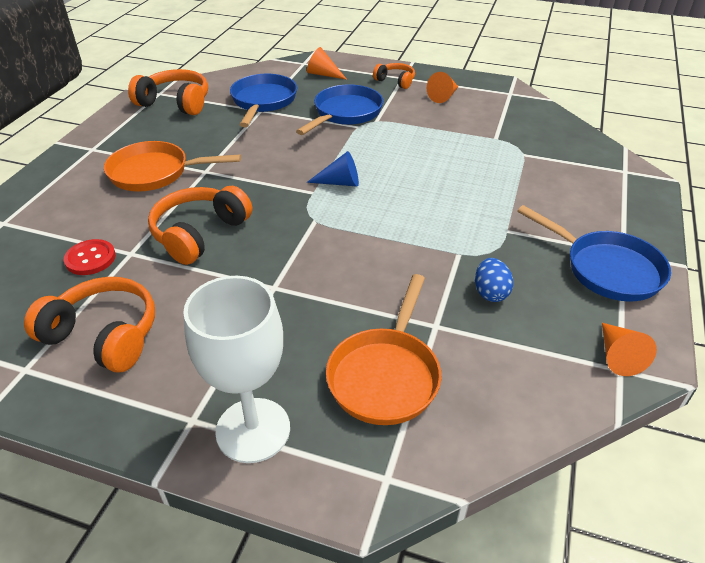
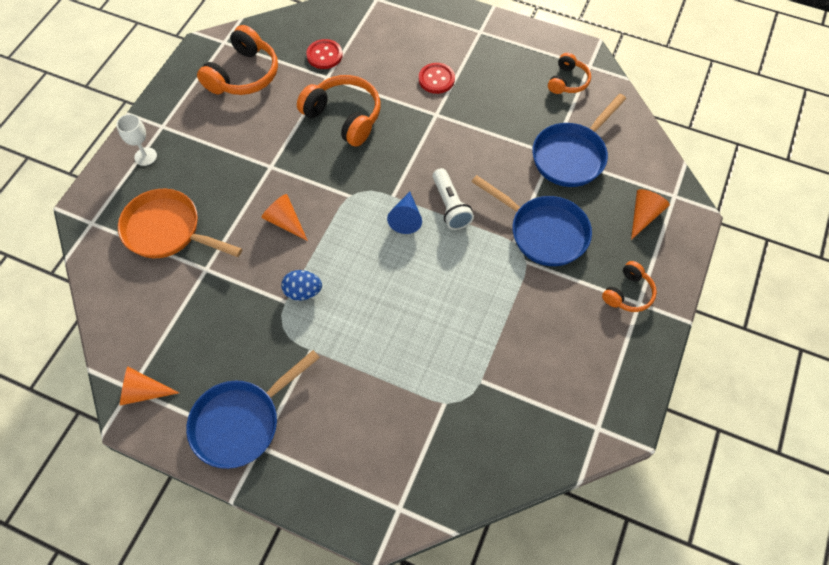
camera: 95 degrees right, 20 degrees up
orange pan [104,141,241,192] -> red button [419,63,455,94]
orange headphones [128,69,208,115] -> orange headphones [548,53,591,94], size x0.58
white goblet [183,276,290,463] -> white goblet [116,114,157,166], size x0.49
blue pan [230,74,297,127] -> blue pan turned 120 degrees clockwise [532,94,626,187]
orange cone [427,72,458,103] -> orange cone moved to [261,194,308,241]
blue egg [475,258,513,302] -> blue egg moved to [281,270,322,300]
none -> white flashlight [432,168,474,230]

